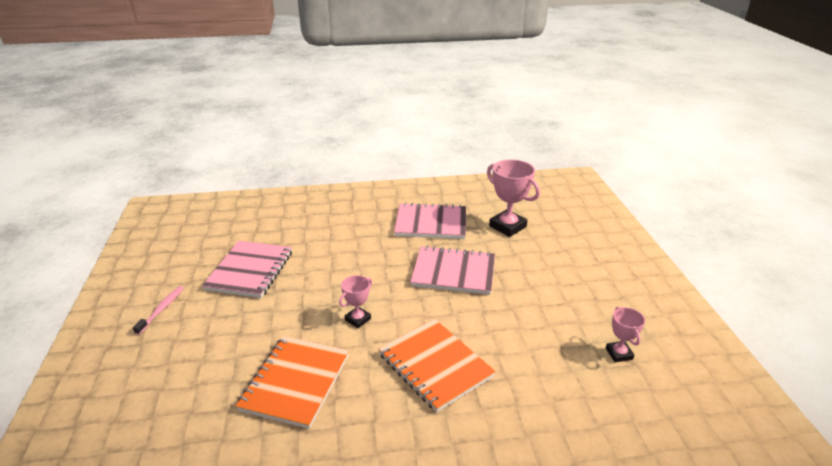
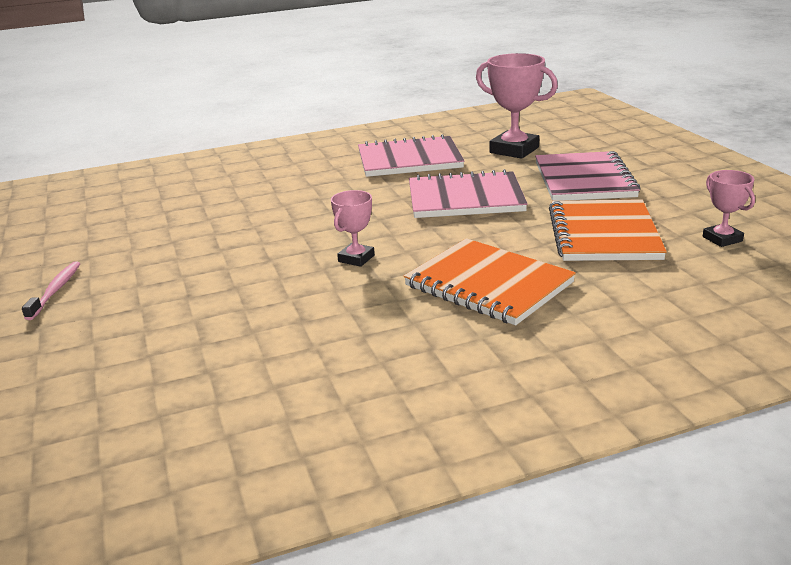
camera: 10 degrees left, 5 degrees down
pink notebook [202,241,292,298] -> pink notebook moved to [535,151,641,201]
orange notebook [236,336,349,429] -> orange notebook moved to [549,199,667,261]

